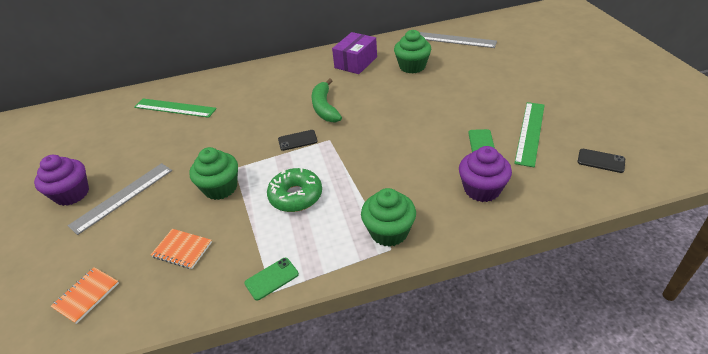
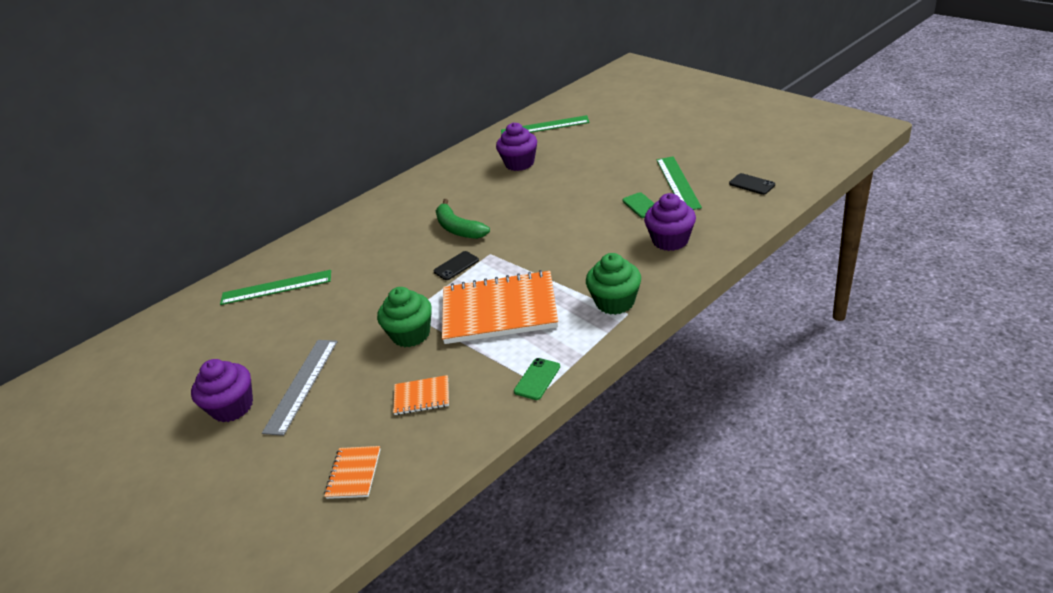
camera: 25 degrees left, 5 degrees down
green donut [267,168,322,212] -> orange notebook [442,270,558,344]
purple box [332,32,377,74] -> none
green cupcake [394,30,431,74] -> purple cupcake [496,123,537,171]
grey ruler [420,32,497,48] -> green ruler [501,115,590,135]
black phone [577,149,625,173] -> black phone turned 45 degrees clockwise [729,173,775,195]

